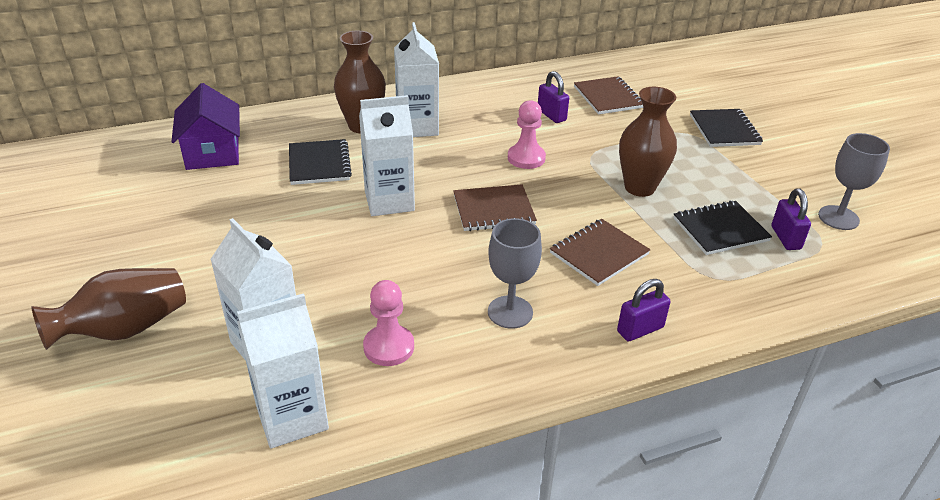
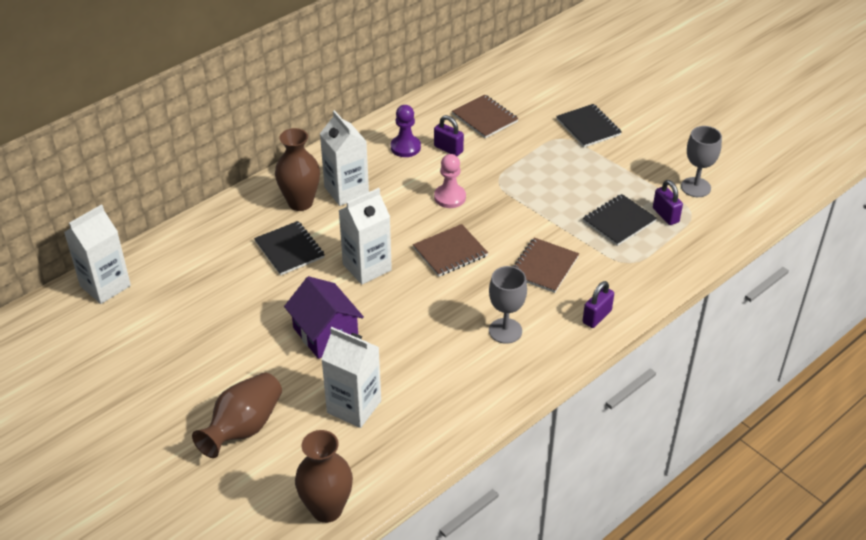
camera: 20 degrees left, 5 degrees up
purple house [171,83,240,170] -> purple house moved to [284,276,364,359]
white carton [237,293,329,449] -> white carton moved to [64,204,131,304]
pink pawn [363,280,414,366] -> none
brown vase [619,87,677,197] -> brown vase moved to [295,430,353,523]
none -> purple pawn [391,105,421,157]

